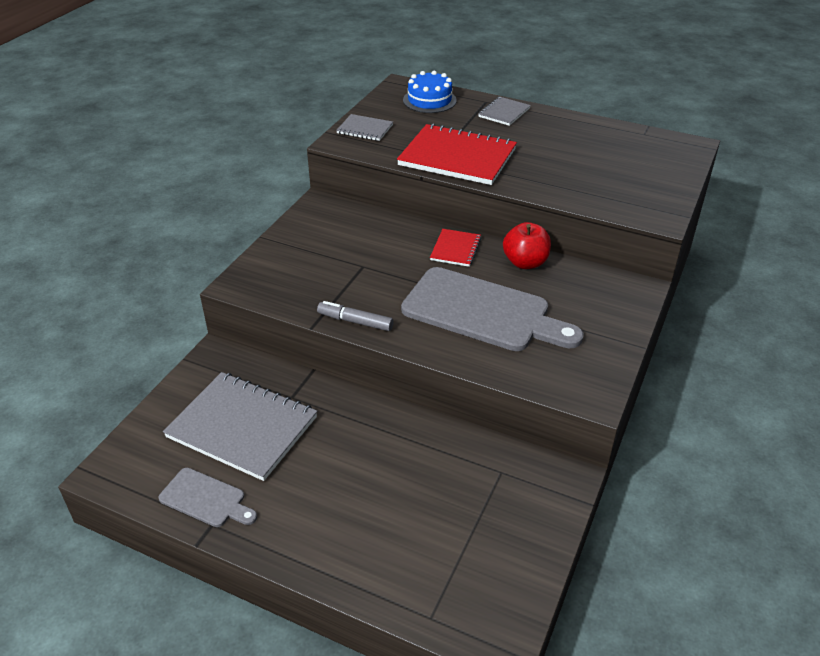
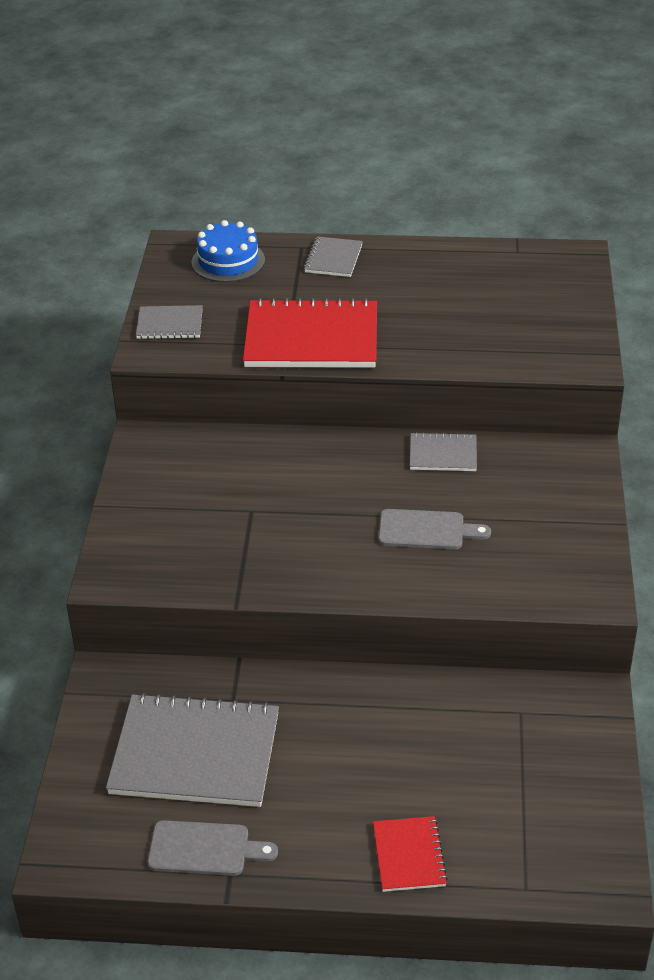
camera: 20 degrees left, 0 degrees up
grey marker [317,301,394,331] -> none
grey cutting board [401,267,584,351] -> grey cutting board [378,509,491,549], size x0.50
red notebook [430,229,481,267] -> red notebook moved to [373,816,448,892]
red apple [503,222,551,269] -> grey notebook [410,432,477,471]

